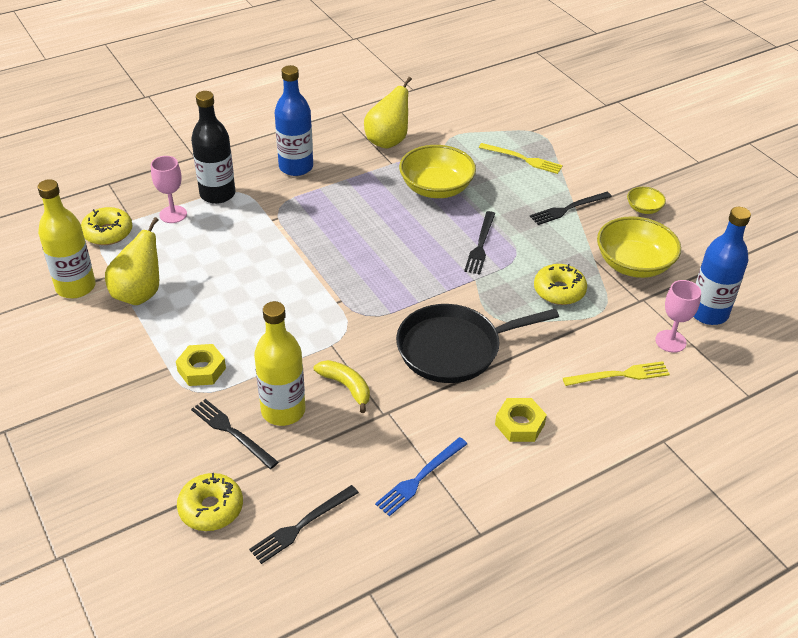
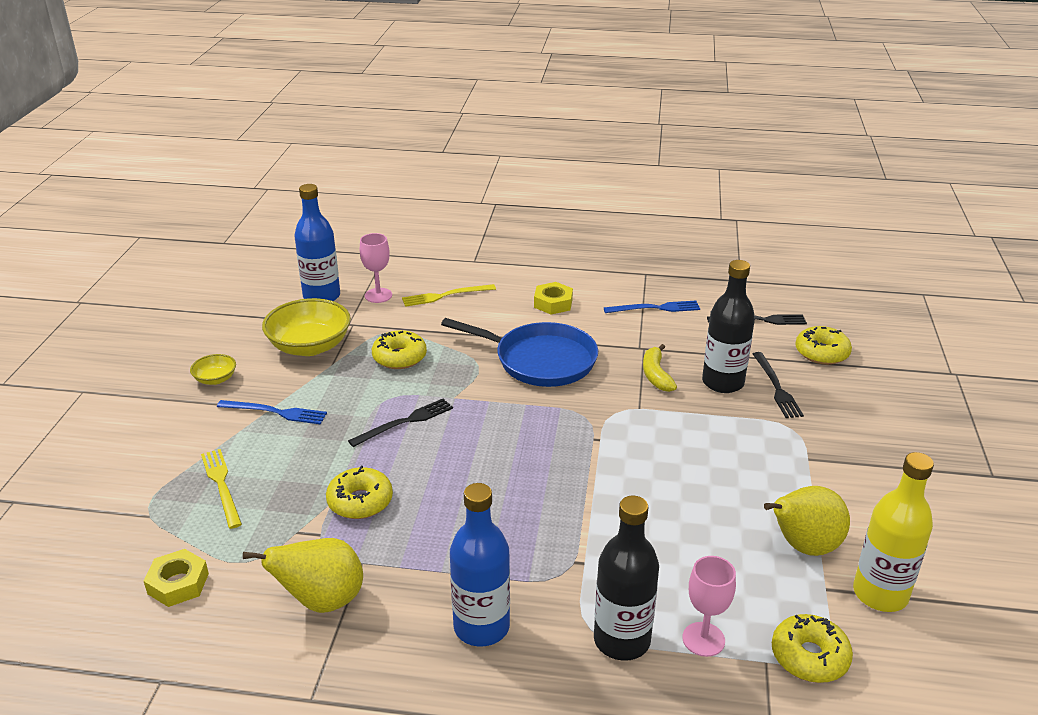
camera: 140 degrees left, 10 degrees down
yellow nut [176,344,226,386] -> yellow nut moved to [144,549,209,607]
yellow bottle [254,301,305,426] -> black bottle [702,260,755,393]
black pan [396,304,559,383] -> blue pan [441,318,598,387]
yellow bowl [399,145,476,198] -> yellow donut [326,466,393,519]
black fork [530,192,612,225] -> blue fork [217,400,327,424]
yellow fork [563,361,670,386] -> yellow fork turned 45 degrees counterclockwise [402,284,496,307]

